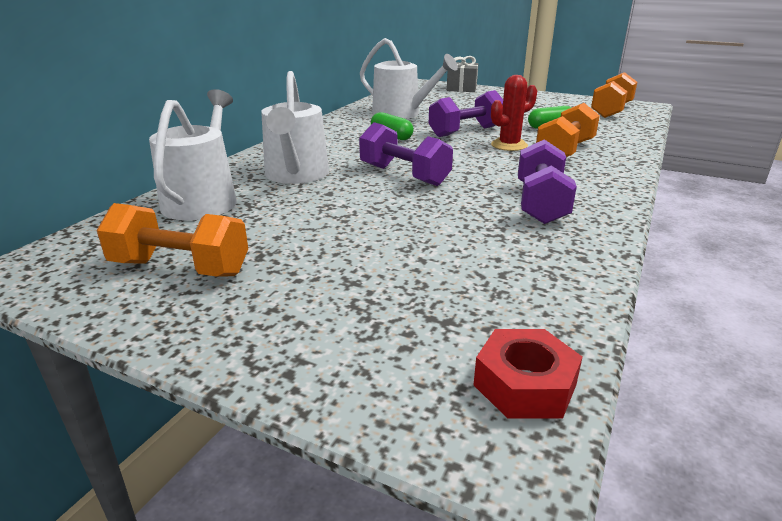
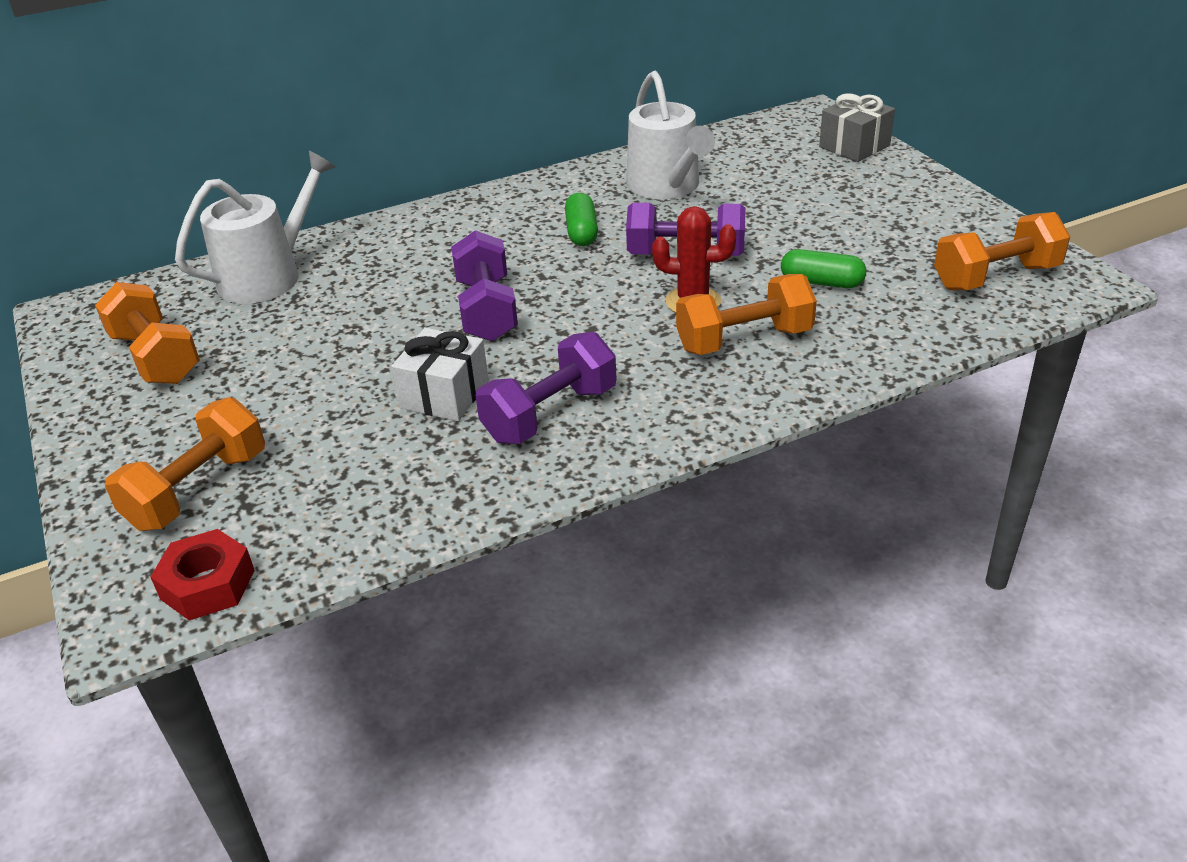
camera: 40 degrees right, 10 degrees up
white watering can [261,71,329,184] -> none
none -> orange dumbbell [105,397,265,531]
none -> white gift [391,328,489,421]

